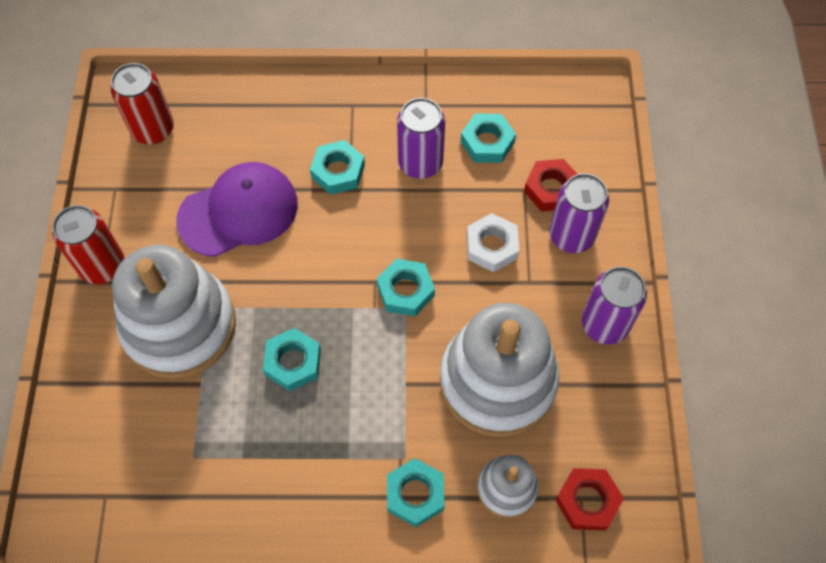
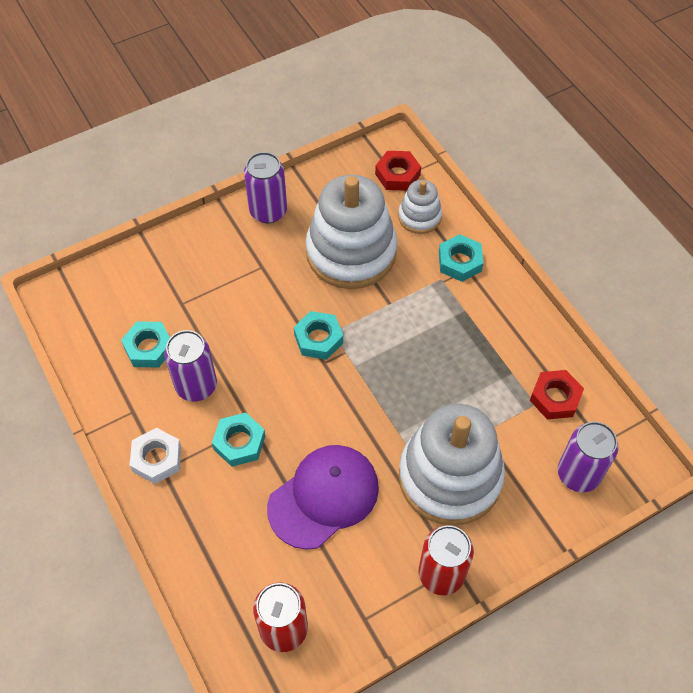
camera: 120 degrees left, 5 degrees down
purple cap [176,162,298,257] -> purple cap turned 105 degrees clockwise [267,445,379,550]
turquoise nut [263,328,321,391] -> none
white nut [467,213,520,272] -> white nut moved to [130,428,181,484]
red nut [524,159,577,211] -> red nut moved to [530,370,584,419]
purple can [549,173,609,253] -> purple can moved to [558,422,618,492]

